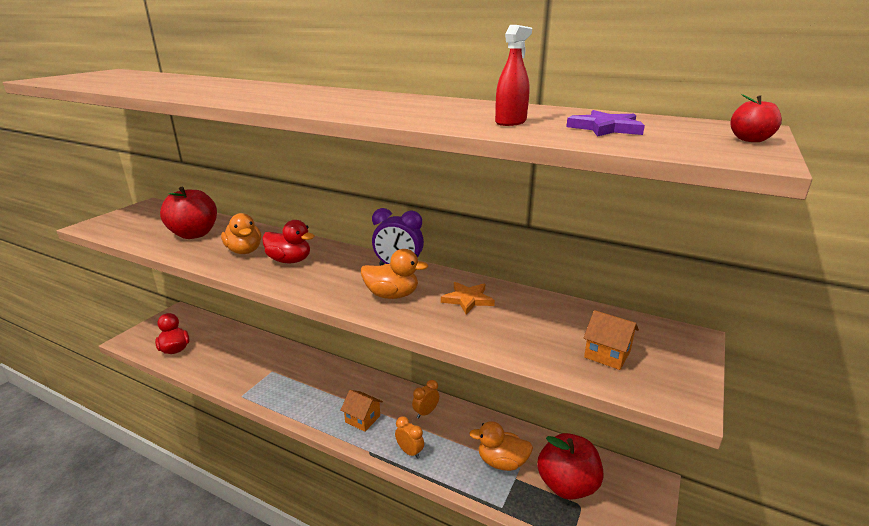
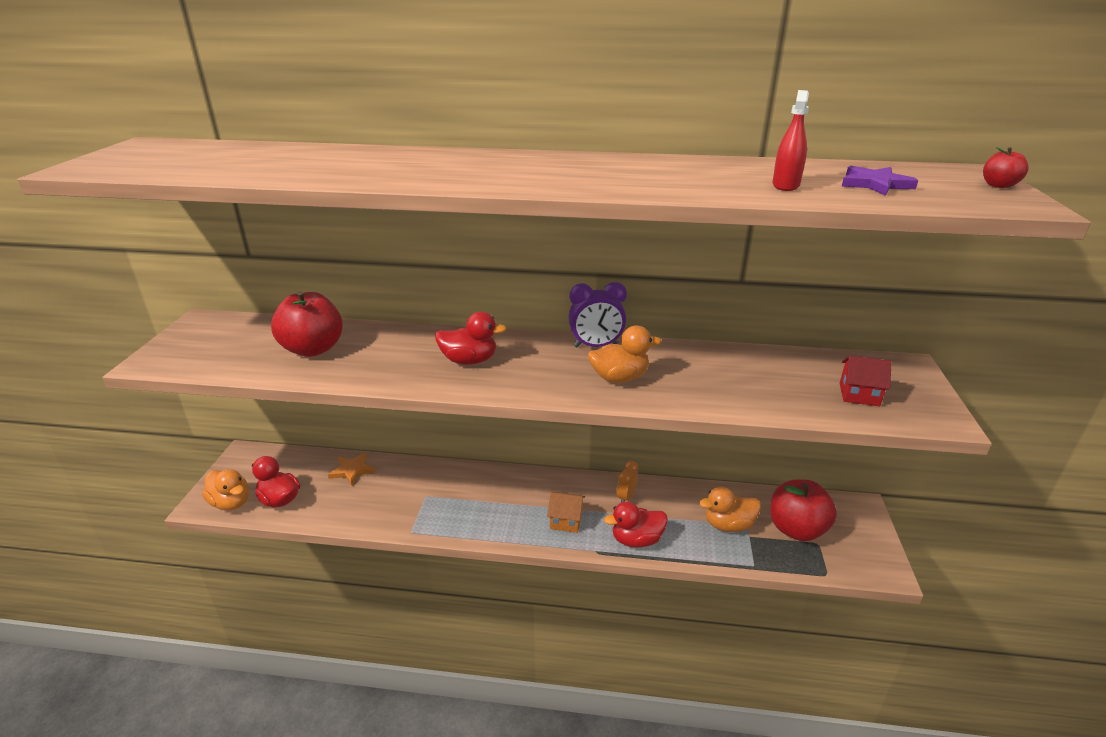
camera: 20 degrees left, 5 degrees up
orange duck [221,213,261,254] -> orange duck moved to [202,469,249,511]
orange clock [395,416,424,459] -> red duck [604,502,668,548]
orange star [441,282,495,314] -> orange star moved to [328,453,375,486]
orange house [584,310,639,370] -> red house [840,356,892,406]

